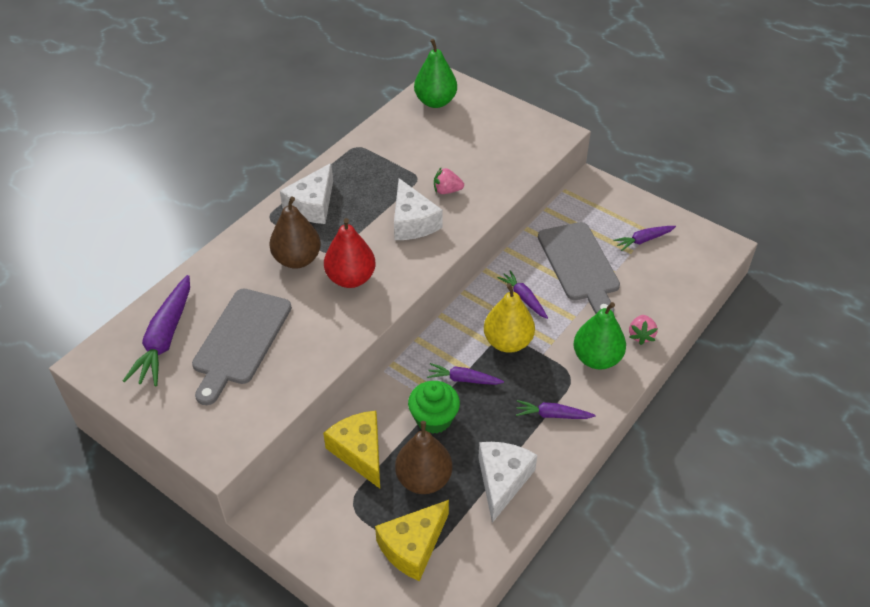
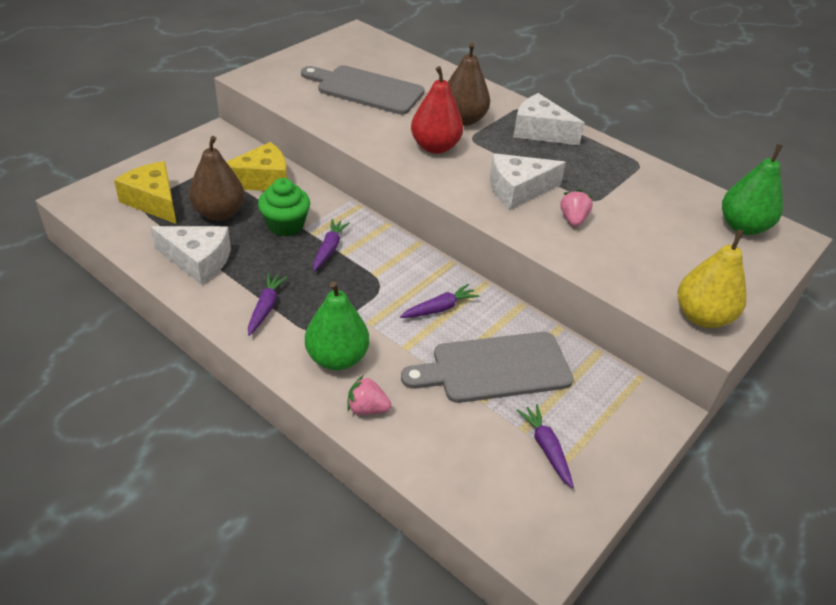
camera: 90 degrees right, 5 degrees down
purple carrot [123,275,190,386] -> none
yellow pear [484,283,535,353] -> yellow pear moved to [678,229,747,328]

